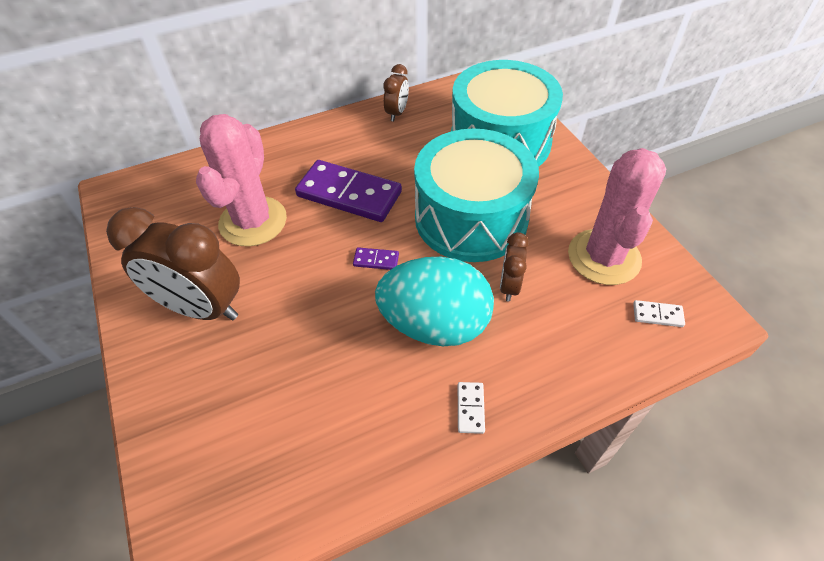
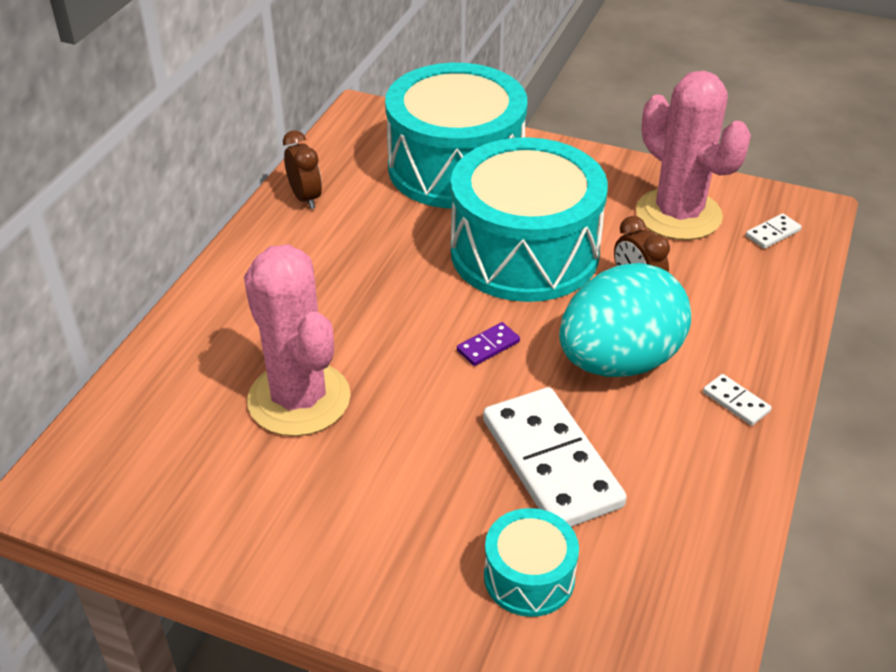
camera: 45 degrees left, 10 degrees down
brown clock [106,207,240,320] -> none
purple domino [295,160,402,222] -> none
none -> white domino [483,387,627,527]
none -> turquoise drum [484,508,579,617]

